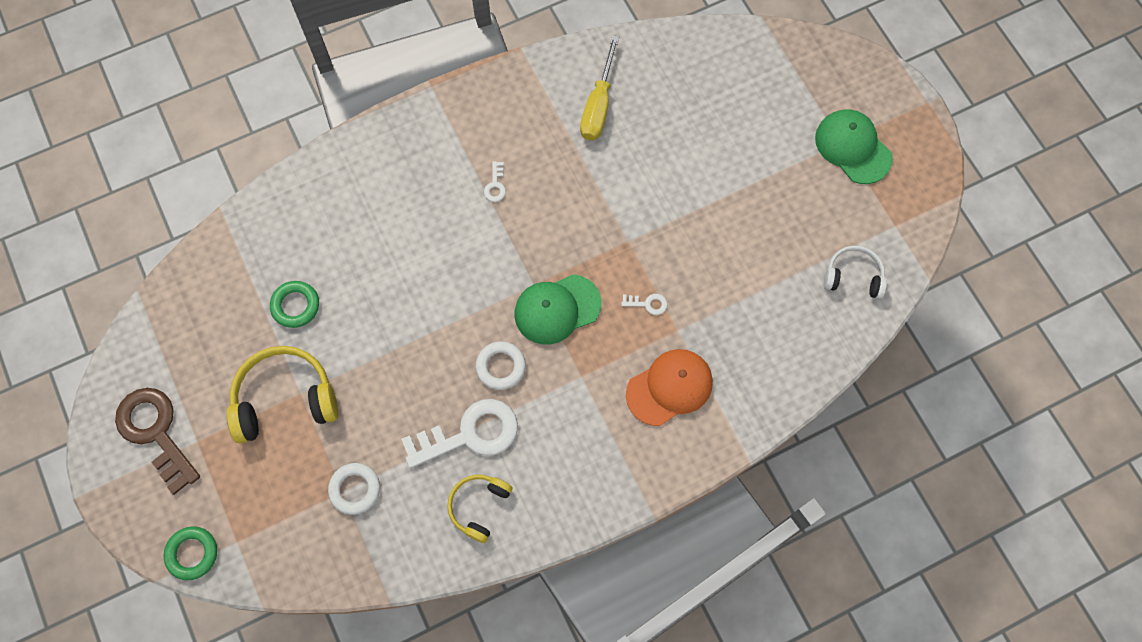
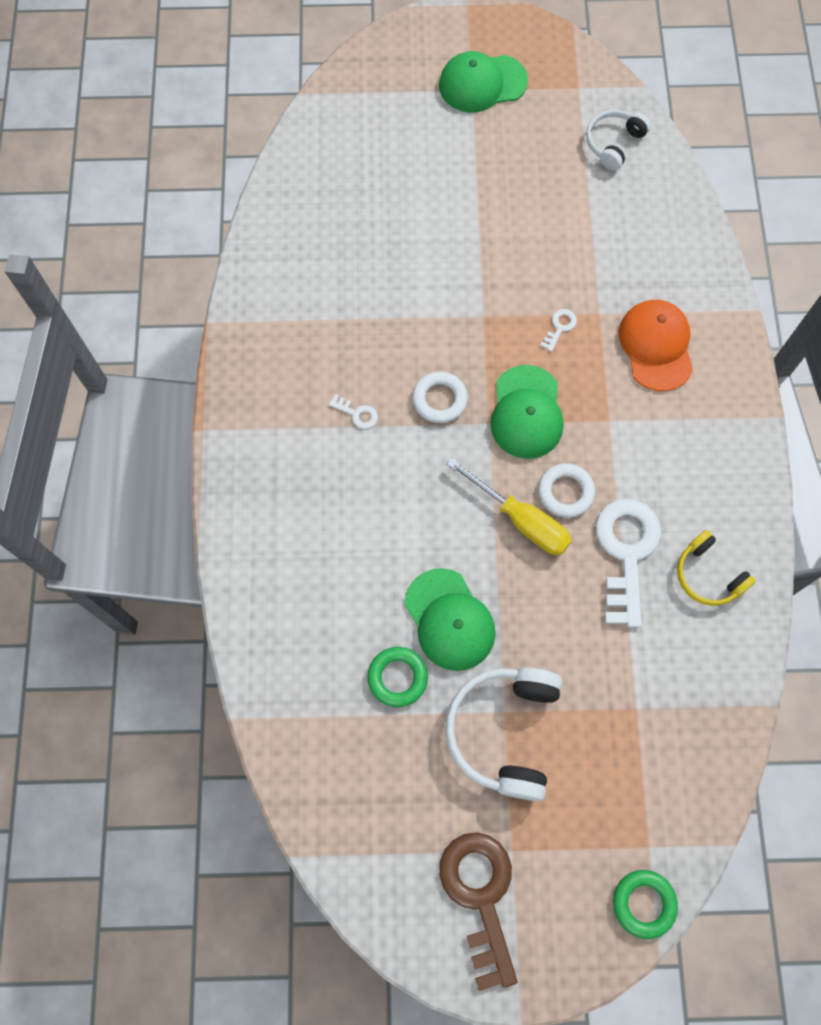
camera: 65 degrees left, 0 degrees up
brown key [115,388,200,495] -> brown key turned 90 degrees clockwise [439,832,517,991]
yellow headphones [227,346,338,443] -> white headphones [445,668,562,801]
white ring [328,463,380,515] -> white ring moved to [412,372,468,423]
yellow screwdriver [580,35,619,140] -> yellow screwdriver moved to [447,458,572,555]
none -> green cap [404,568,496,671]

